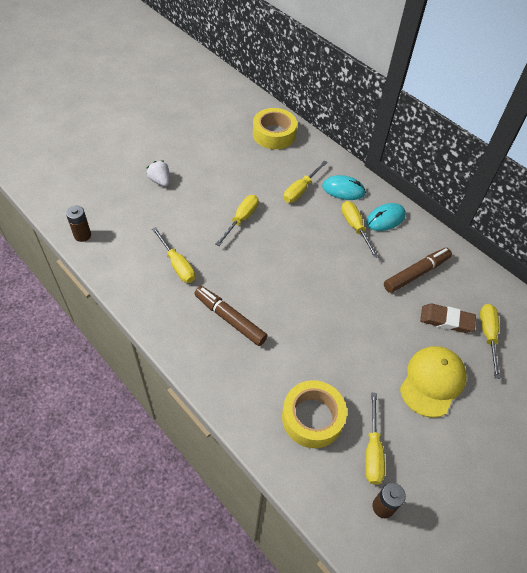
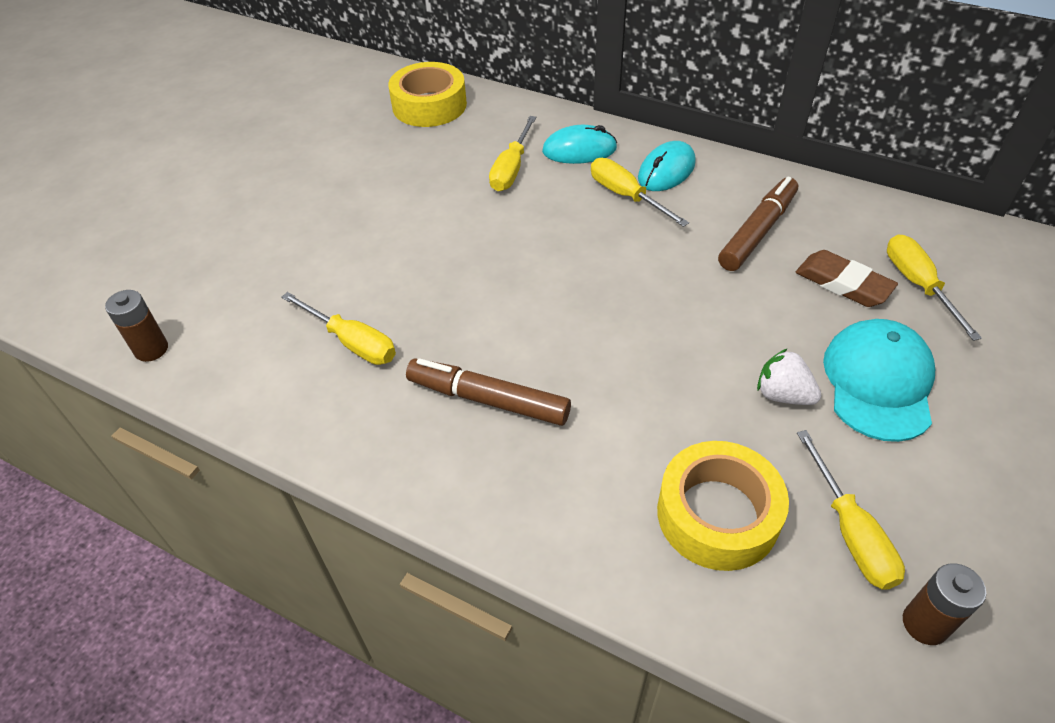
camera: 15 degrees left, 5 degrees down
white strawberry [146,160,170,187] -> white strawberry moved to [757,348,821,405]
yellow screwdriver [215,195,259,246] -> none
yellow cap [400,346,467,418] -> turquoise cap [823,319,935,442]
brown eraser [420,303,476,333] -> brown eraser turned 45 degrees clockwise [796,250,898,307]

